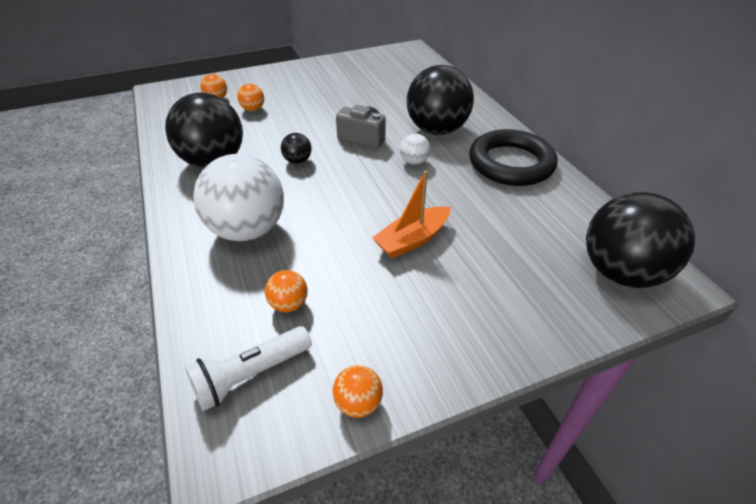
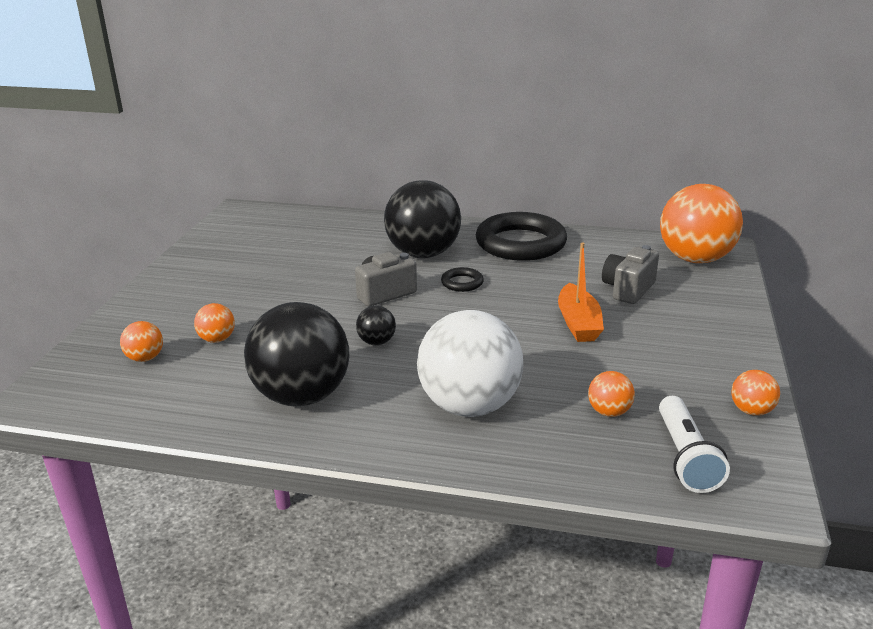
camera: 55 degrees left, 15 degrees down
white ball [400,134,430,165] -> black ring [441,267,484,292]
black ball [586,192,695,288] -> orange ball [660,184,743,263]
none -> grey camera [602,245,659,304]

